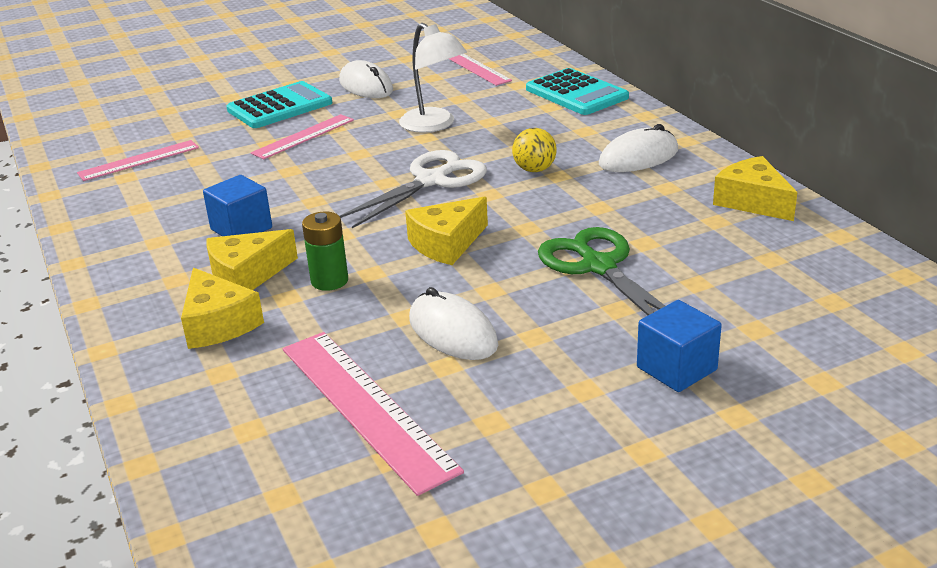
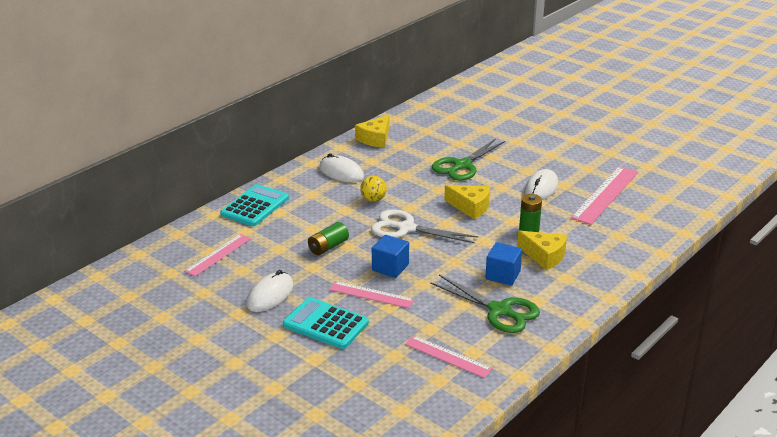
camera: 115 degrees left, 0 degrees up
yellow cheese [181,268,264,349] -> none
white lamp [399,23,467,133] -> green battery [308,222,349,255]
blue cube [637,300,722,392] -> blue cube moved to [372,235,409,278]
none -> green scissors [430,275,540,333]

